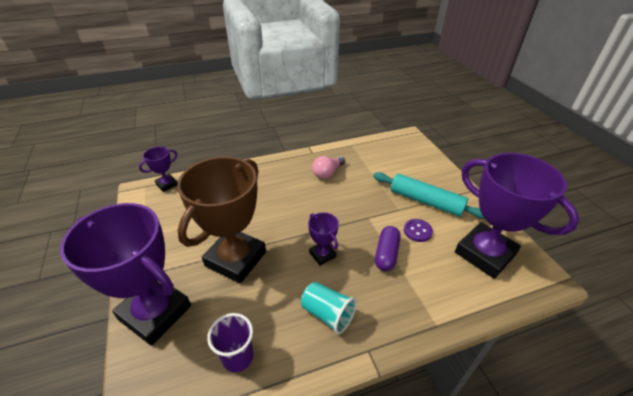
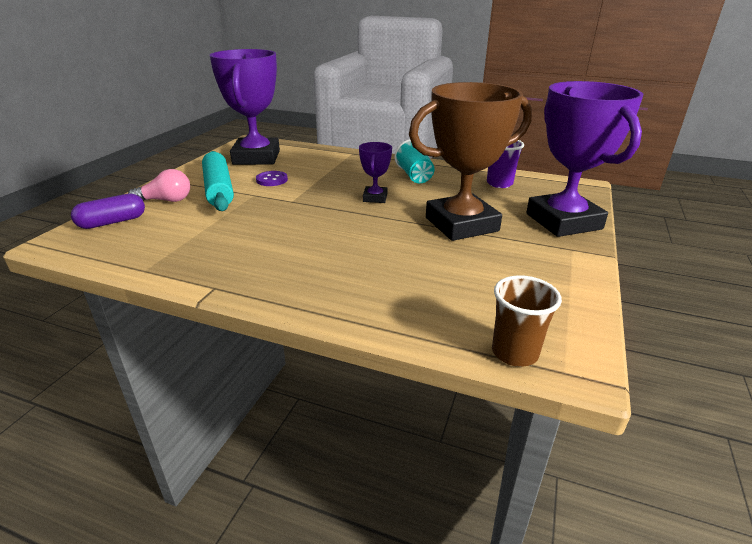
camera: 140 degrees left, 10 degrees down
purple trophy [139,147,178,192] -> brown cup [492,275,562,367]
pink light bulb [312,156,345,179] -> pink light bulb moved to [128,169,190,202]
purple capsule [375,226,401,271] -> purple capsule moved to [71,193,145,229]

